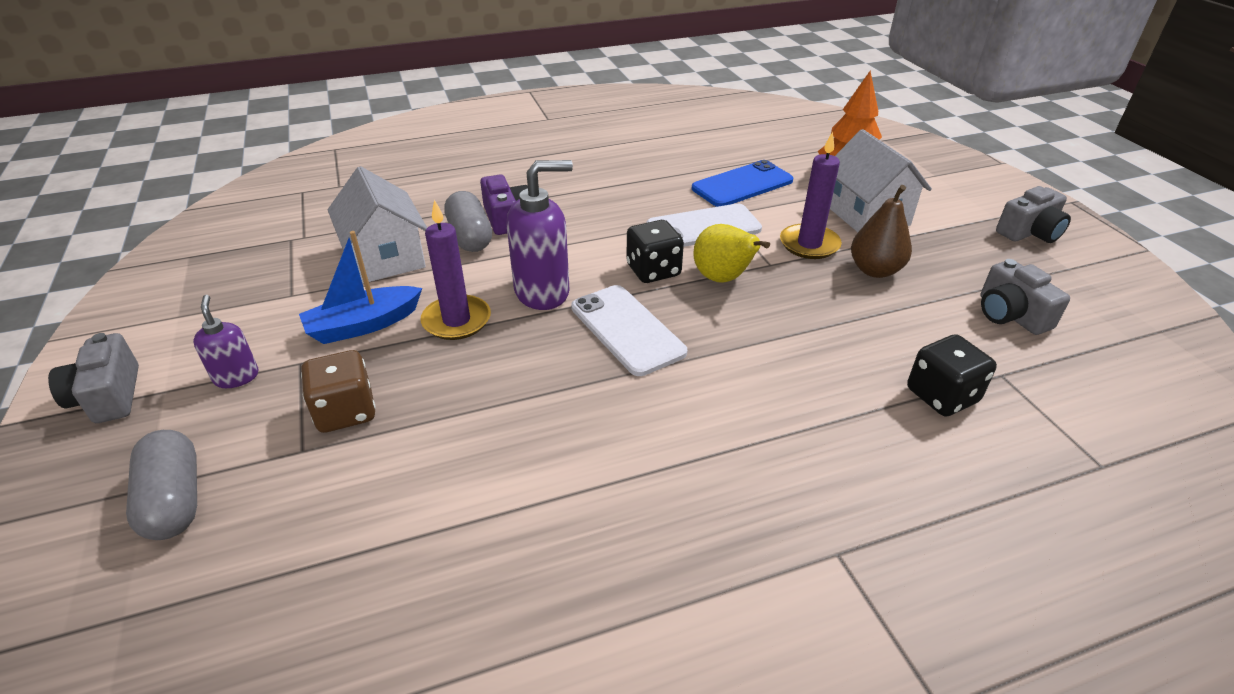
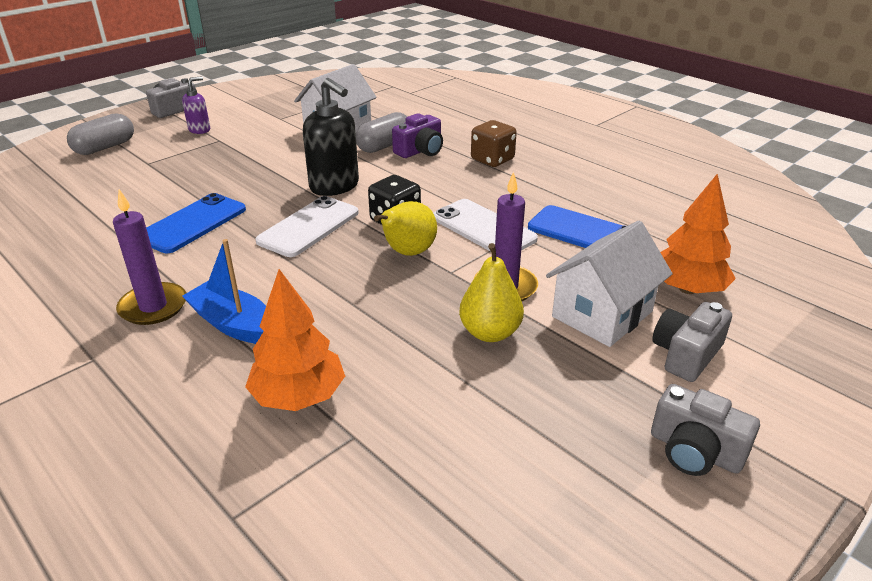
camera: 65 degrees right, 5 degrees down
blue boat [299,231,422,344] -> blue boat moved to [182,239,266,344]
brown dice [301,350,376,433] -> brown dice moved to [471,120,517,167]
purple candle [421,200,491,340] -> purple candle moved to [113,189,186,325]
purple soap dispenser [507,160,573,310] -> black soap dispenser [303,78,359,196]
brown pear [851,185,912,278] -> yellow pear [459,243,524,342]
black dice [907,334,997,416] -> orange tree [245,269,345,411]
grey camera [981,259,1070,335] -> grey camera moved to [652,302,732,382]
none -> blue phone [146,193,246,253]

